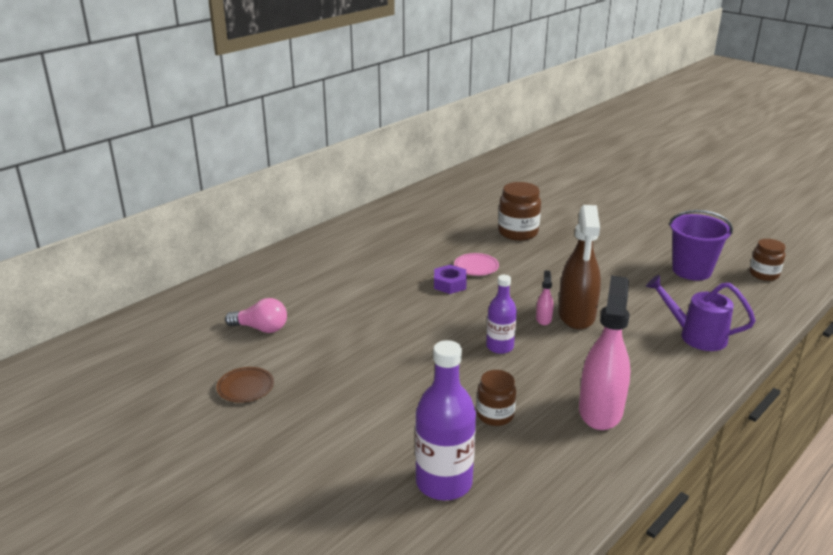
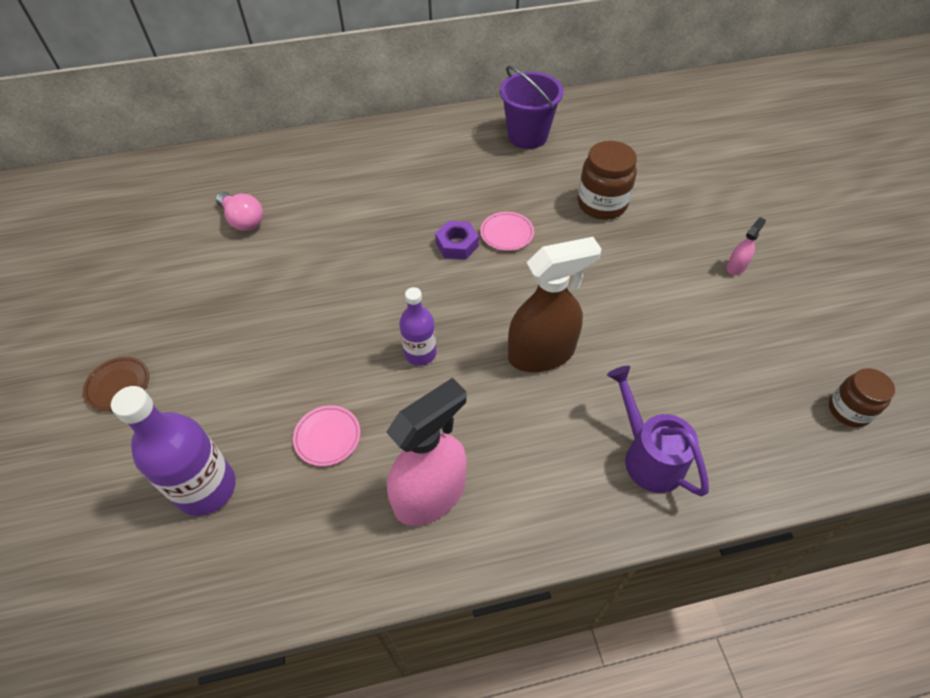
camera: 35 degrees right, 25 degrees up
brown plate [217,367,274,403] -> brown plate moved to [83,357,149,411]
brown jar [477,370,516,426] -> pink plate [293,406,360,466]
pink spray bottle [536,270,554,325] -> pink spray bottle moved to [726,217,766,275]
brown spray bottle [558,205,601,330] -> brown spray bottle turned 150 degrees counterclockwise [508,237,602,372]
purple bucket [669,210,733,281] -> purple bucket moved to [500,66,564,149]

